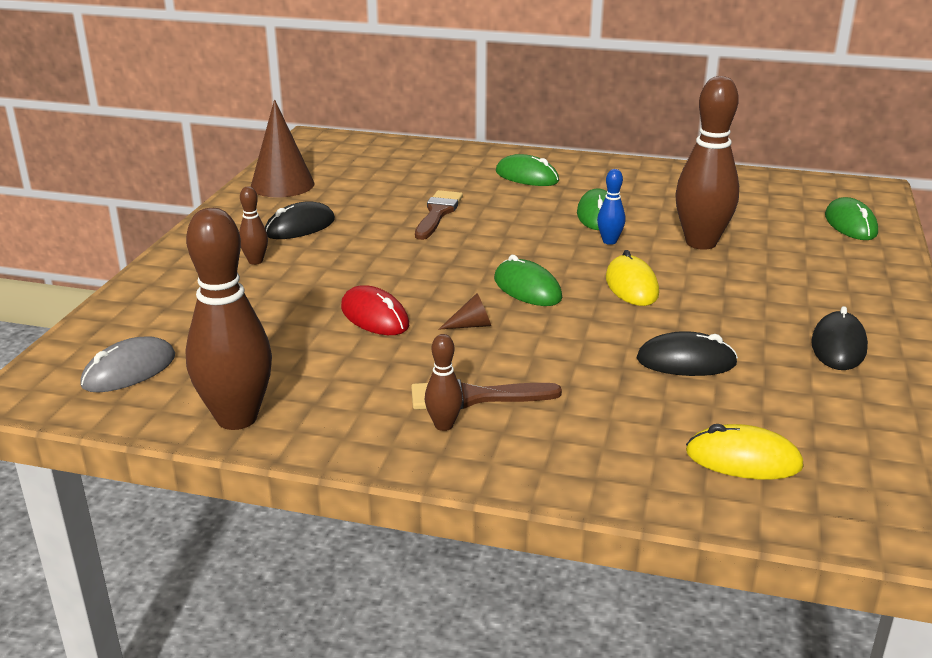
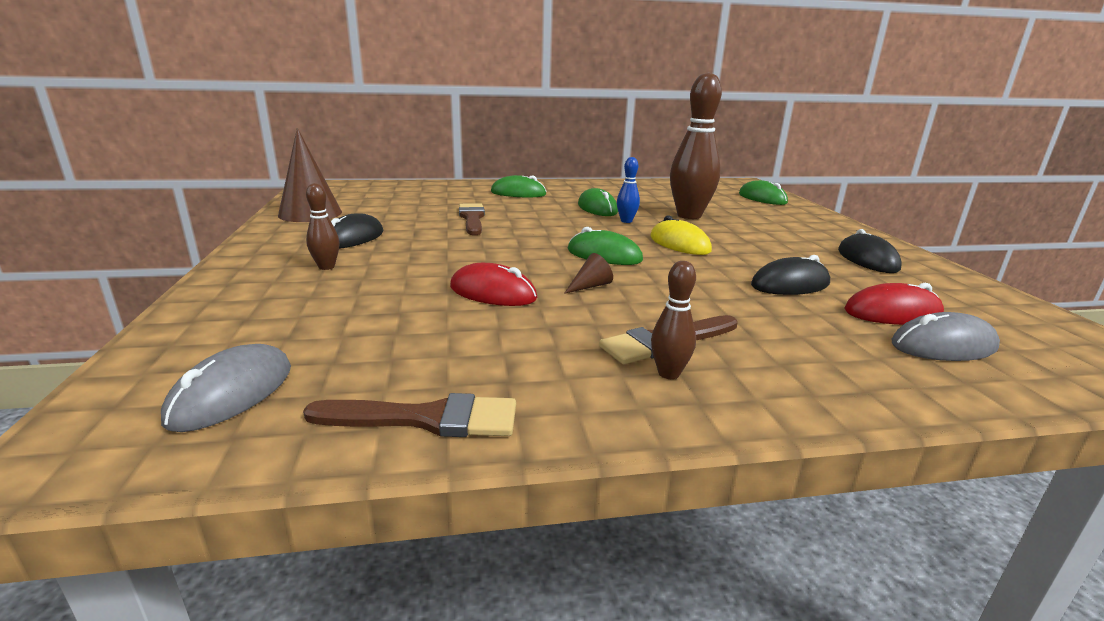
camera: 25 degrees left, 5 degrees down
brown bowling pin [185,208,272,430] -> brown brush [303,393,516,437]
yellow mouse [686,424,804,480] -> grey mouse [892,312,1000,361]
none -> red mouse [844,283,944,325]

